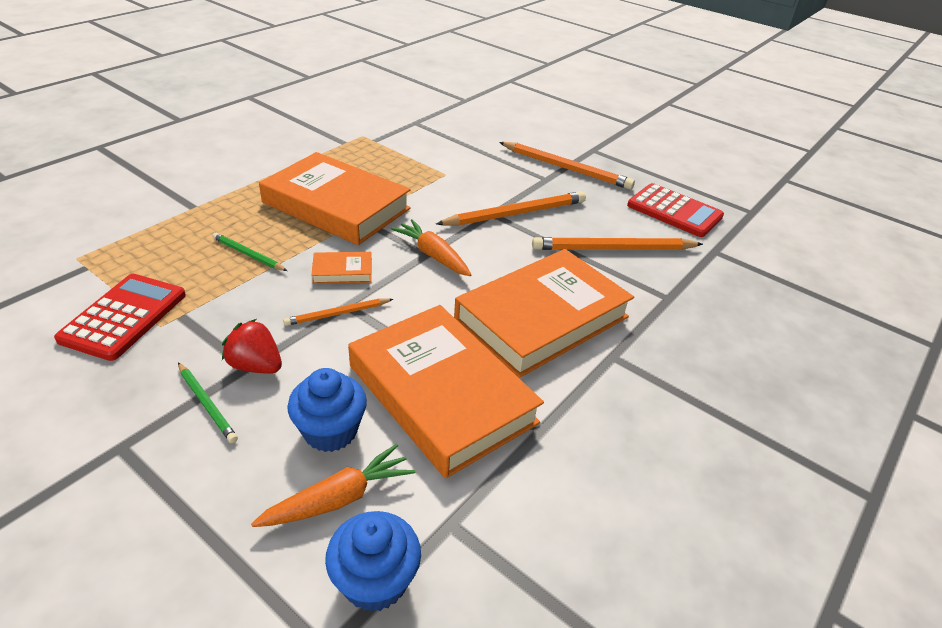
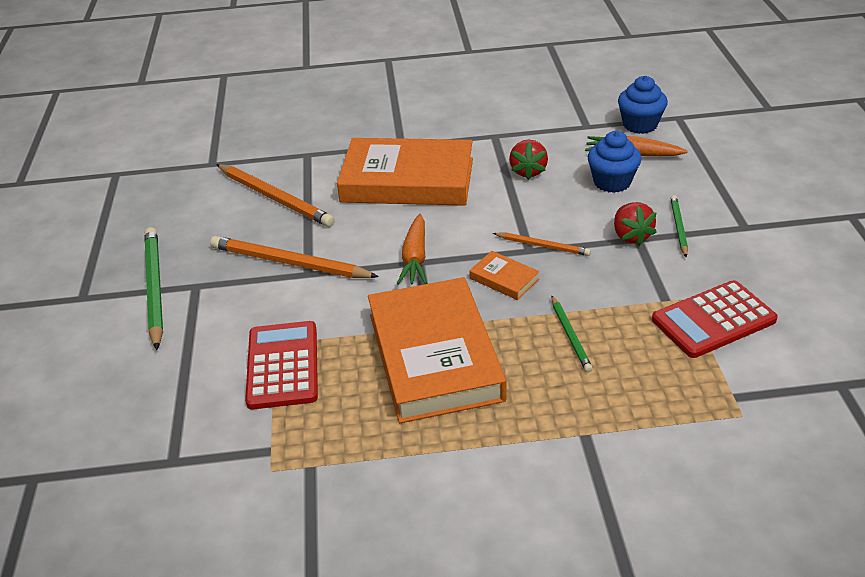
camera: 130 degrees left, 0 degrees up
orange book [348,305,544,478] -> red strawberry [509,140,548,180]
orange pencil [499,142,635,190] -> green pencil [144,227,163,350]
red calculator [627,183,724,237] -> red calculator moved to [245,321,318,410]

